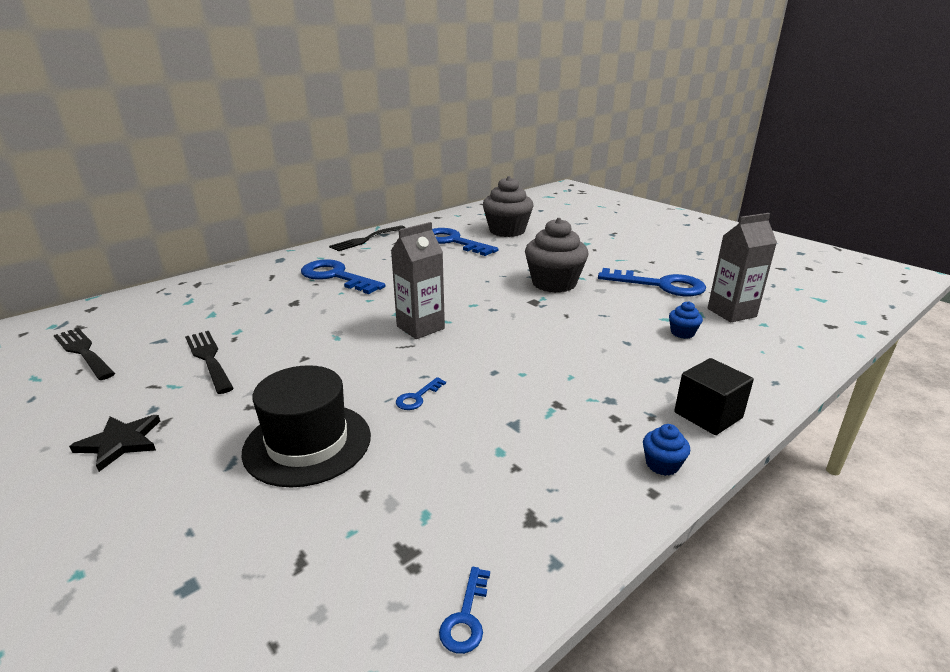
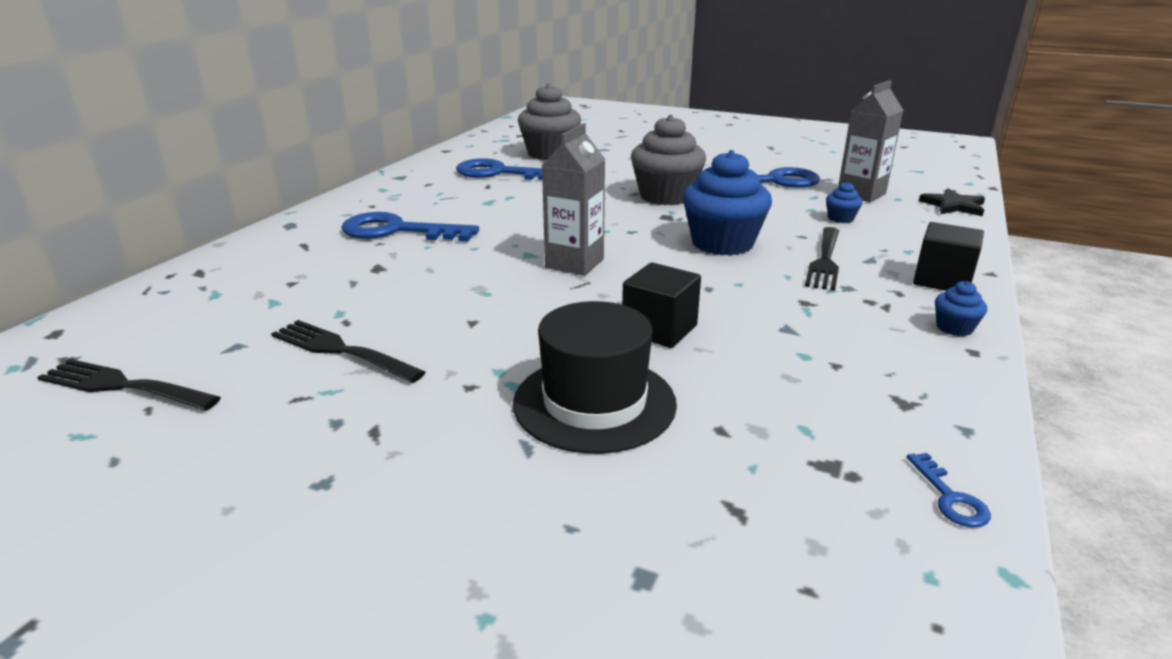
camera: 25 degrees left, 0 degrees up
black star [69,415,160,472] -> black star moved to [919,188,985,216]
black fork [329,225,406,251] -> black fork moved to [805,227,839,291]
blue key [396,377,446,410] -> black cube [622,262,701,348]
none -> blue cupcake [682,150,772,256]

